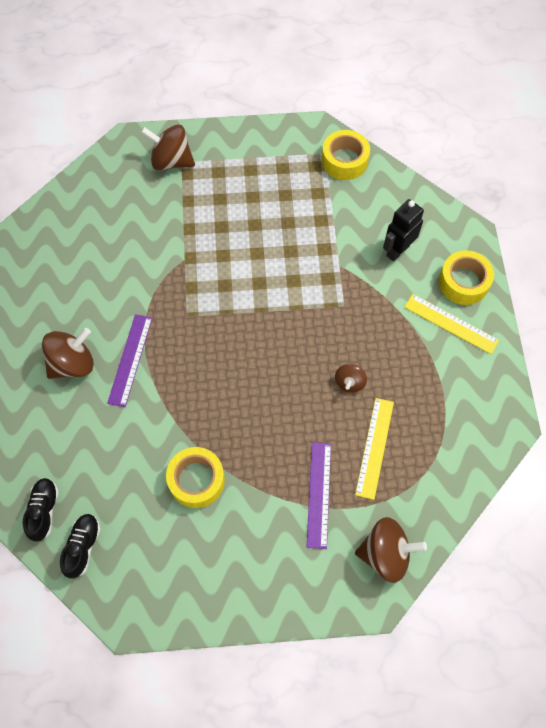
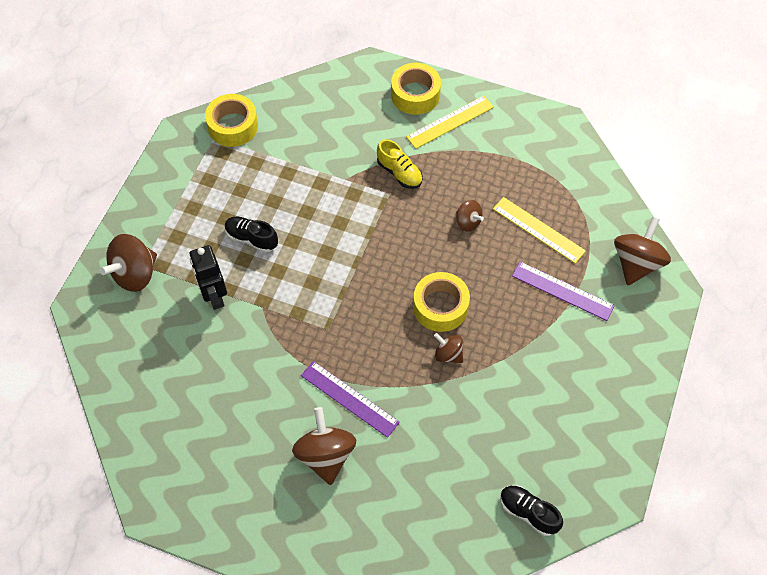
camera: 65 degrees left, 5 degrees down
black shoe [23,478,59,542] -> black shoe moved to [225,217,278,253]
yellow tape [166,447,225,508] -> yellow tape moved to [413,272,470,332]
black robot [383,199,424,261] -> black robot moved to [190,245,227,310]
none -> yellow shoe [377,139,423,189]
none -> brown spinning top [434,333,463,363]

